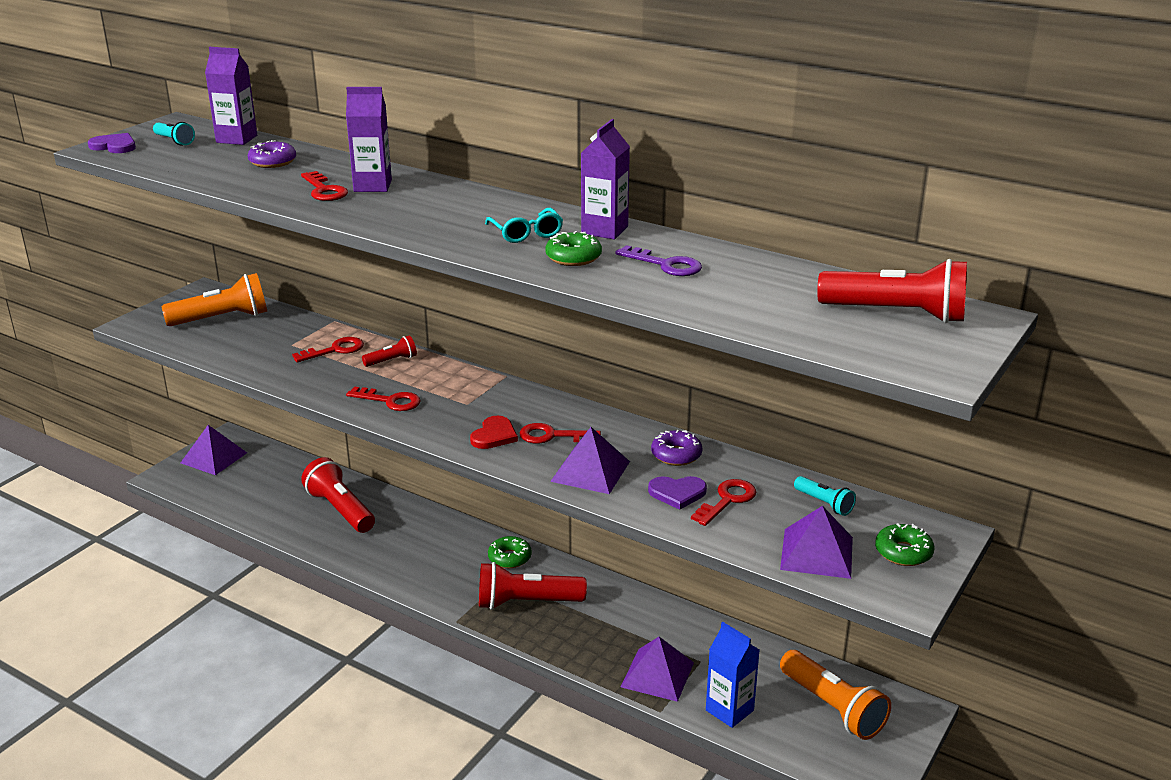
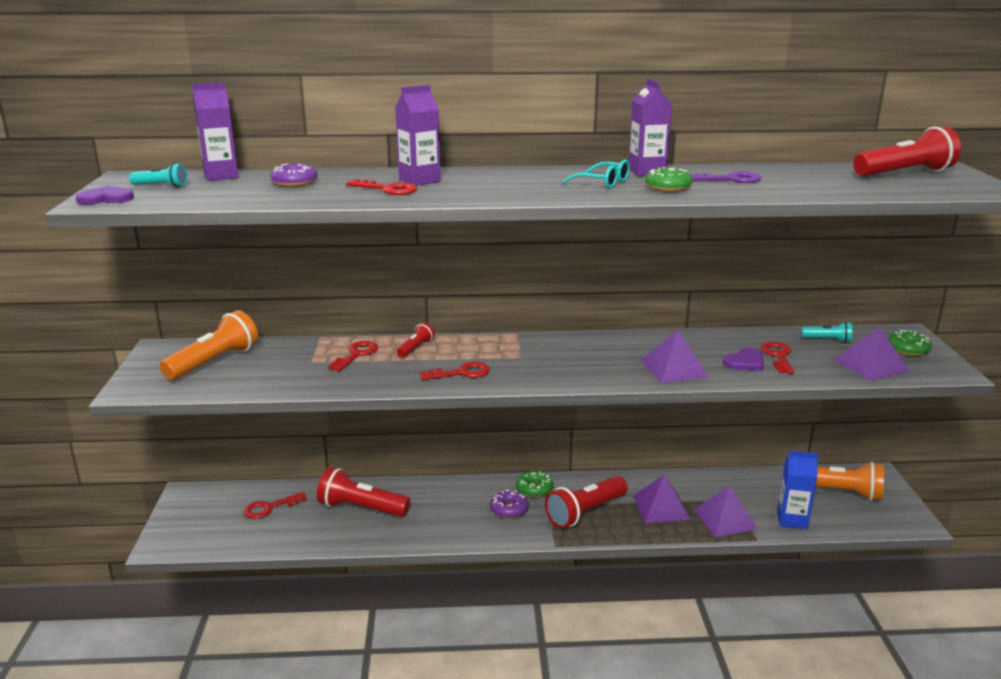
camera: 35 degrees left, 5 degrees down
purple pyramid [181,425,247,475] -> purple pyramid moved to [633,475,691,523]
red heart [470,416,518,449] -> none
red key [520,423,601,444] -> red key moved to [244,492,307,519]
purple donut [651,430,702,466] -> purple donut moved to [490,490,529,519]

